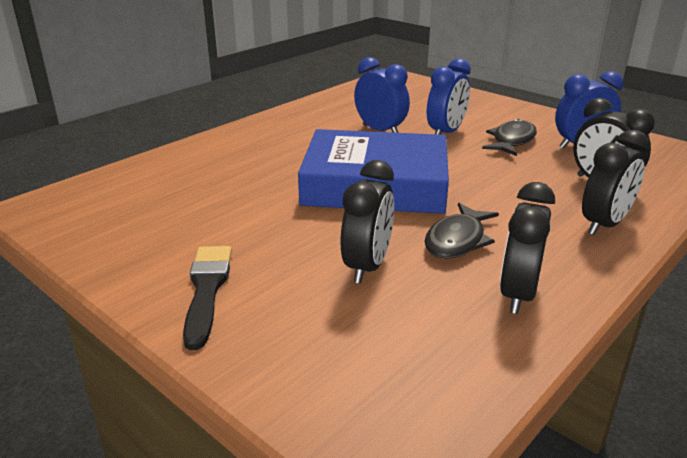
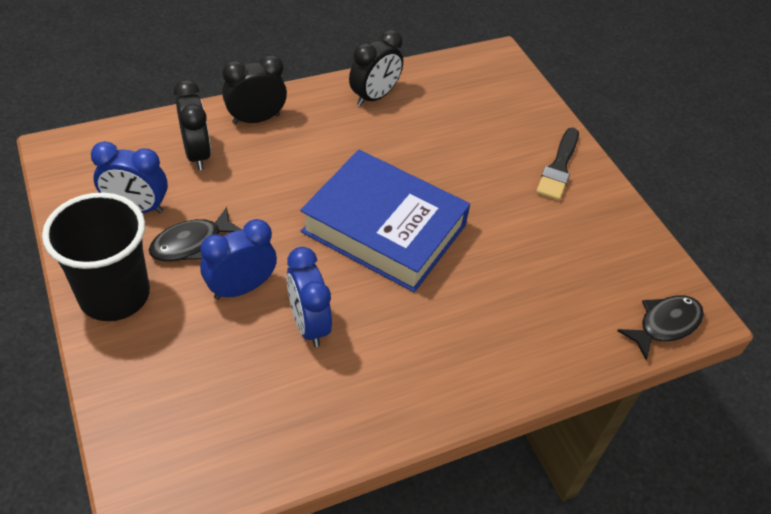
camera: 160 degrees left, 20 degrees up
black clock [340,160,394,284] -> none
black fish [425,203,499,259] -> black fish moved to [617,295,704,360]
none -> black cup [42,192,150,321]

